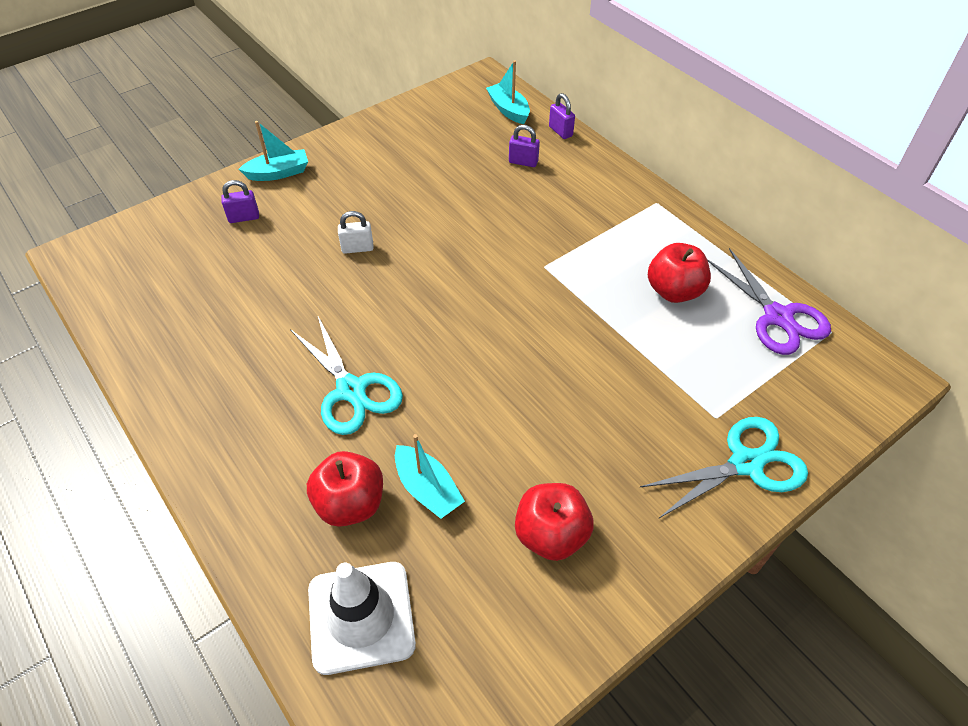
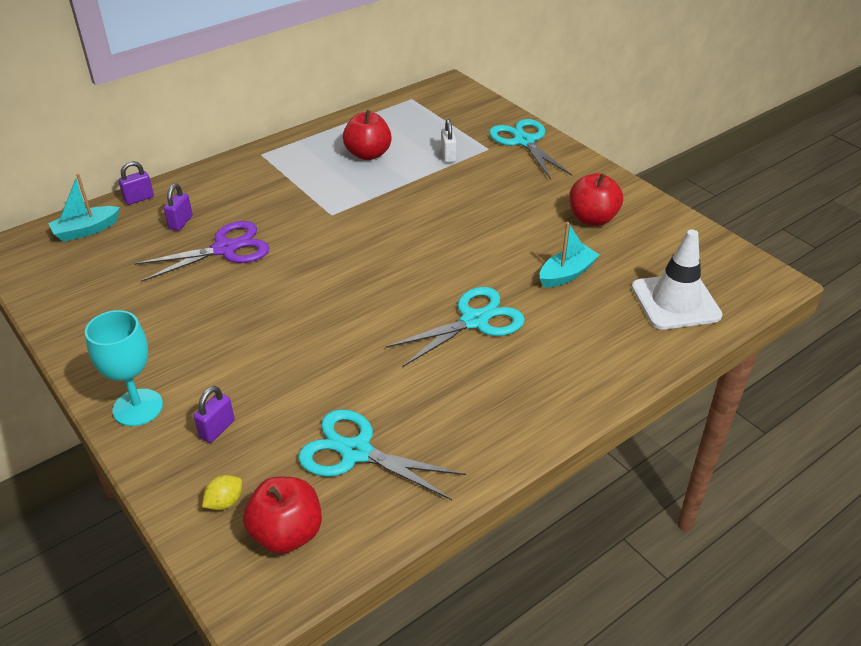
camera: 90 degrees left, 10 degrees down
purple padlock [221,180,259,223] -> purple padlock turned 45 degrees clockwise [194,386,235,443]
turquoise boat [239,121,308,181] -> turquoise goblet [85,310,163,426]
red apple [307,451,383,527] -> red apple moved to [243,477,322,554]
white padlock [338,211,374,254] -> white padlock moved to [441,119,457,163]
purple scissors [707,248,831,355] -> purple scissors moved to [134,221,269,282]
none -> yellow lemon [202,475,242,510]
none -> turquoise scissors [298,409,466,500]

